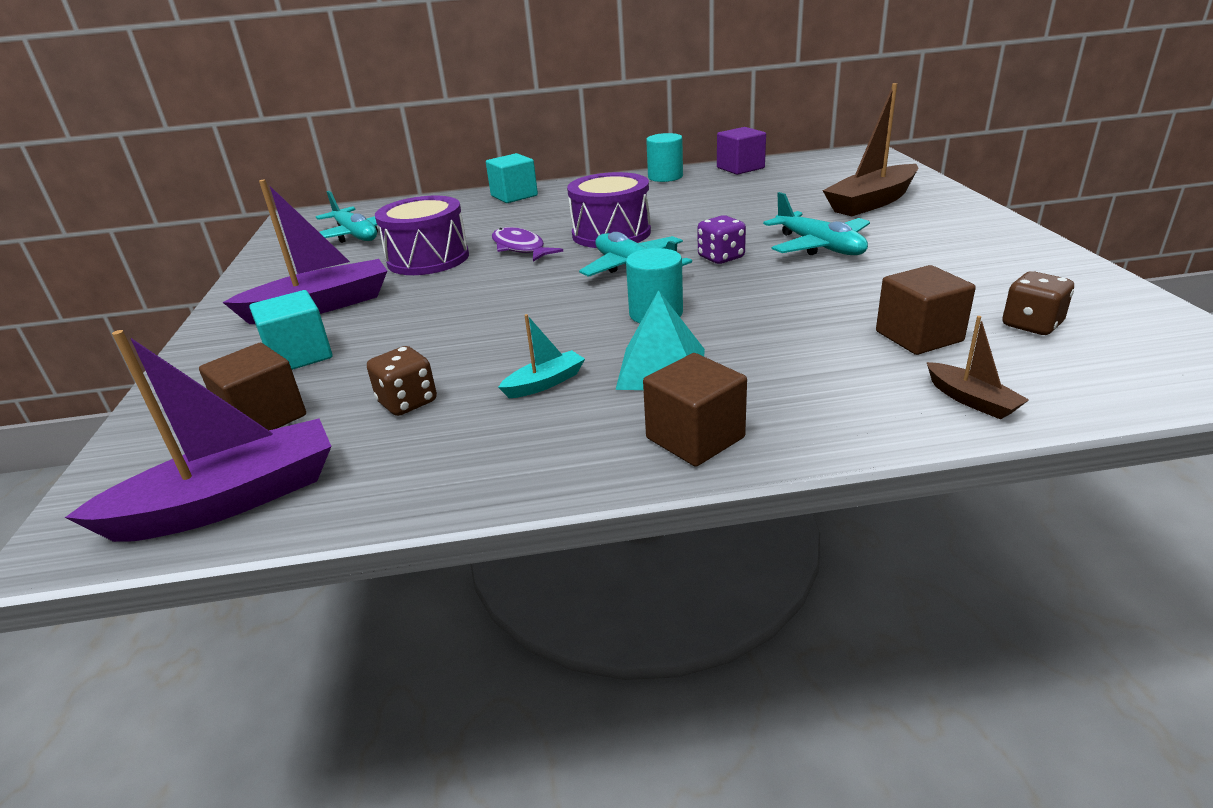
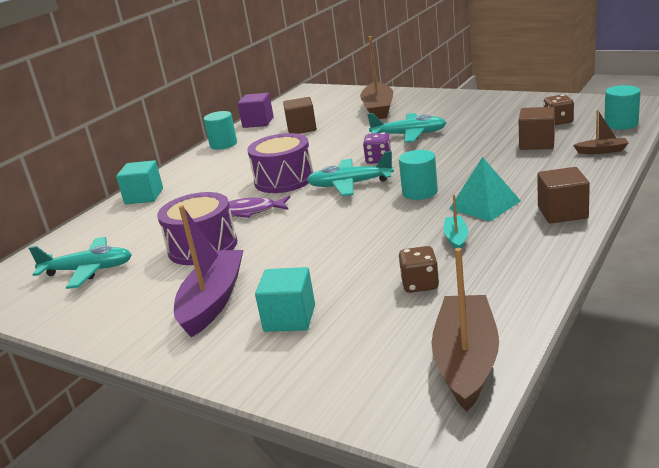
camera: 50 degrees left, 5 degrees down
purple boat [65,330,331,542] -> brown boat [432,248,499,412]
brown cube [199,343,306,430] -> brown cube moved to [283,97,317,134]
none -> turquoise cylinder [604,85,640,130]

